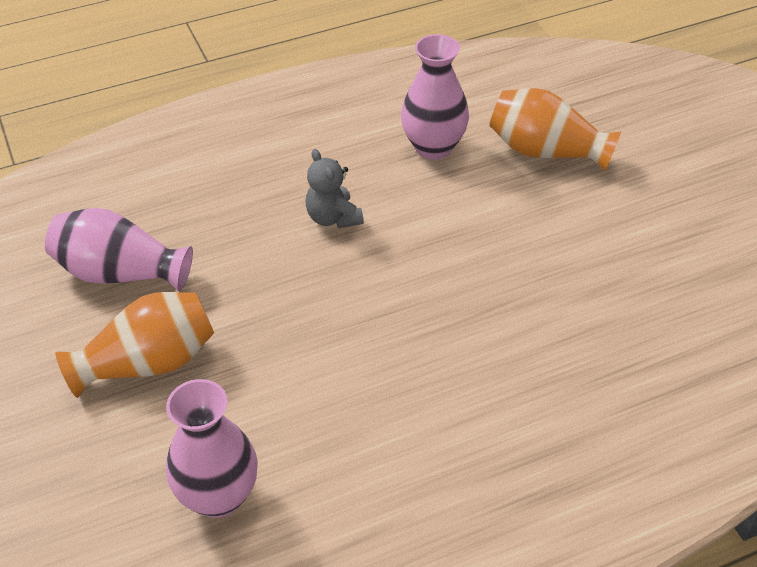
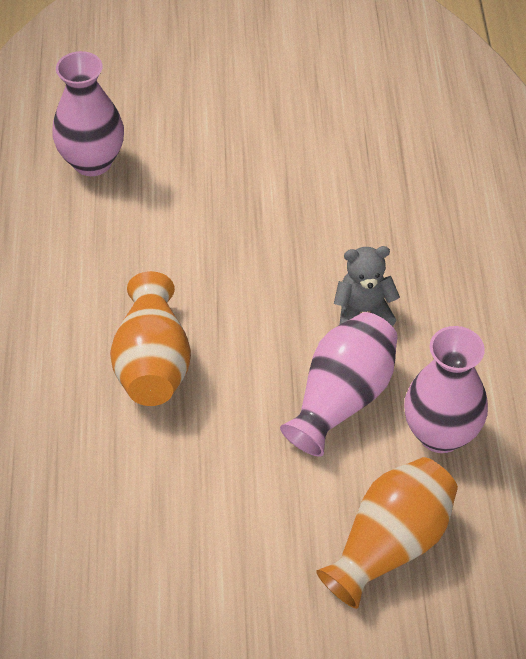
camera: 110 degrees right, 5 degrees up
pink vase [45,208,193,291] -> pink vase moved to [280,312,397,457]
orange vase [55,292,214,398] -> orange vase moved to [110,271,191,406]

